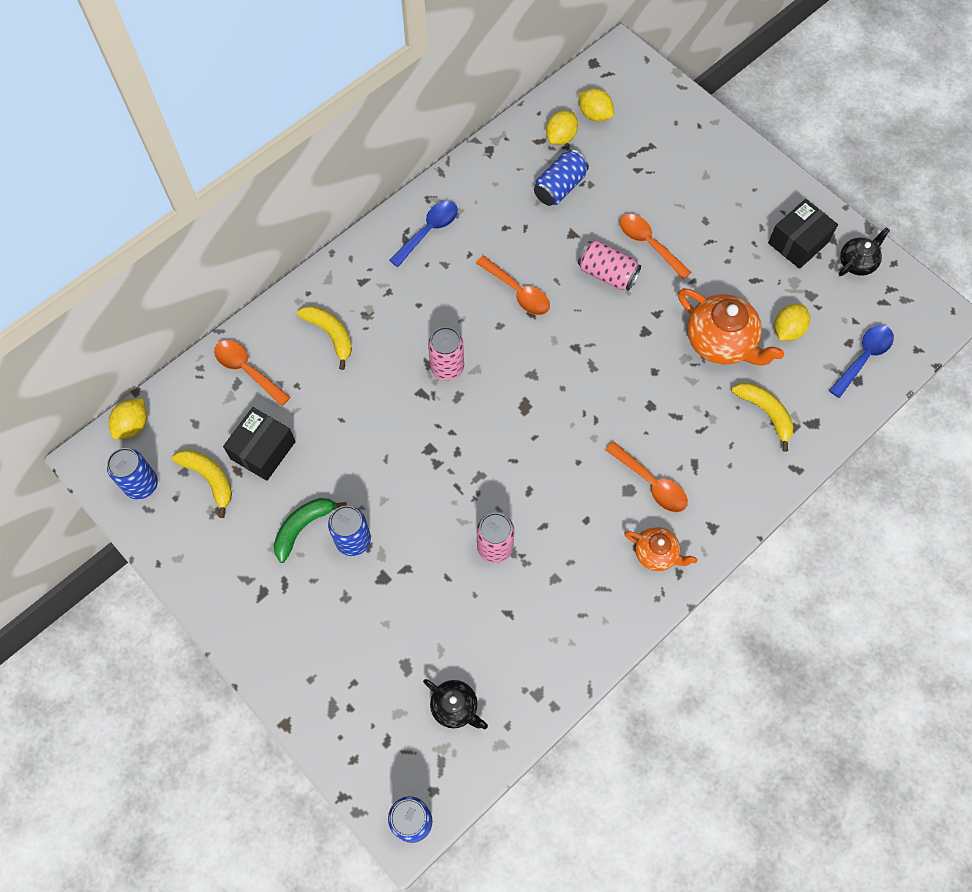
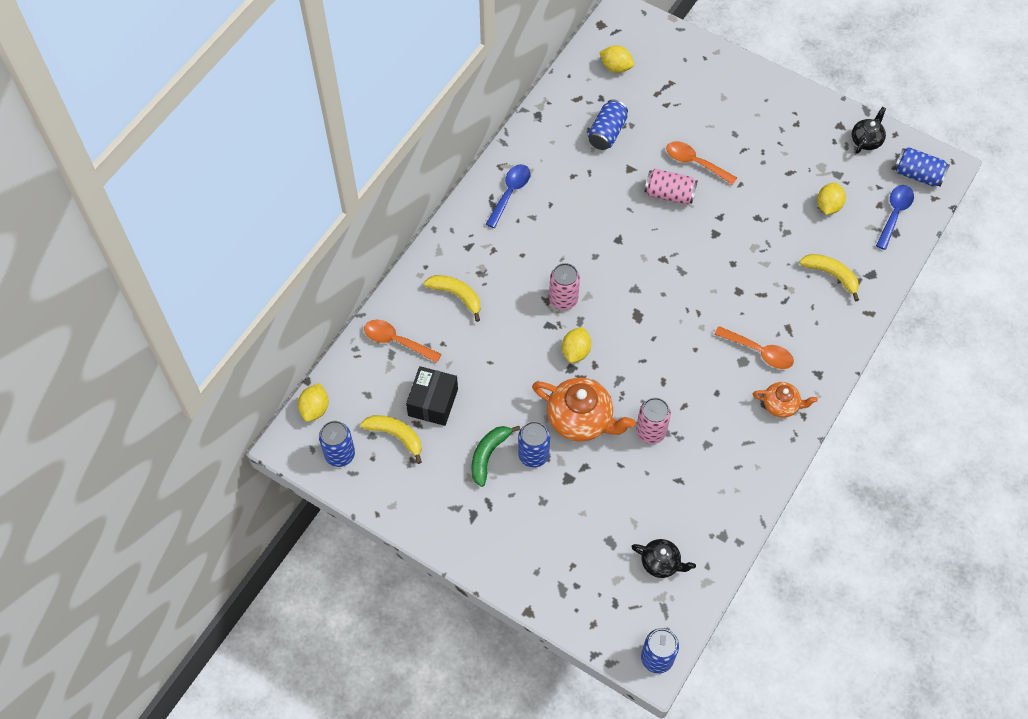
camera: 15 degrees left, 5 degrees down
orange spoon [476,255,550,315] -> none
yellow lemon [546,111,578,145] -> yellow lemon moved to [562,327,591,363]
orange teapot [678,288,784,366] -> orange teapot moved to [532,378,635,442]
black box [768,199,838,269] -> none
none -> blue can [894,147,950,186]

